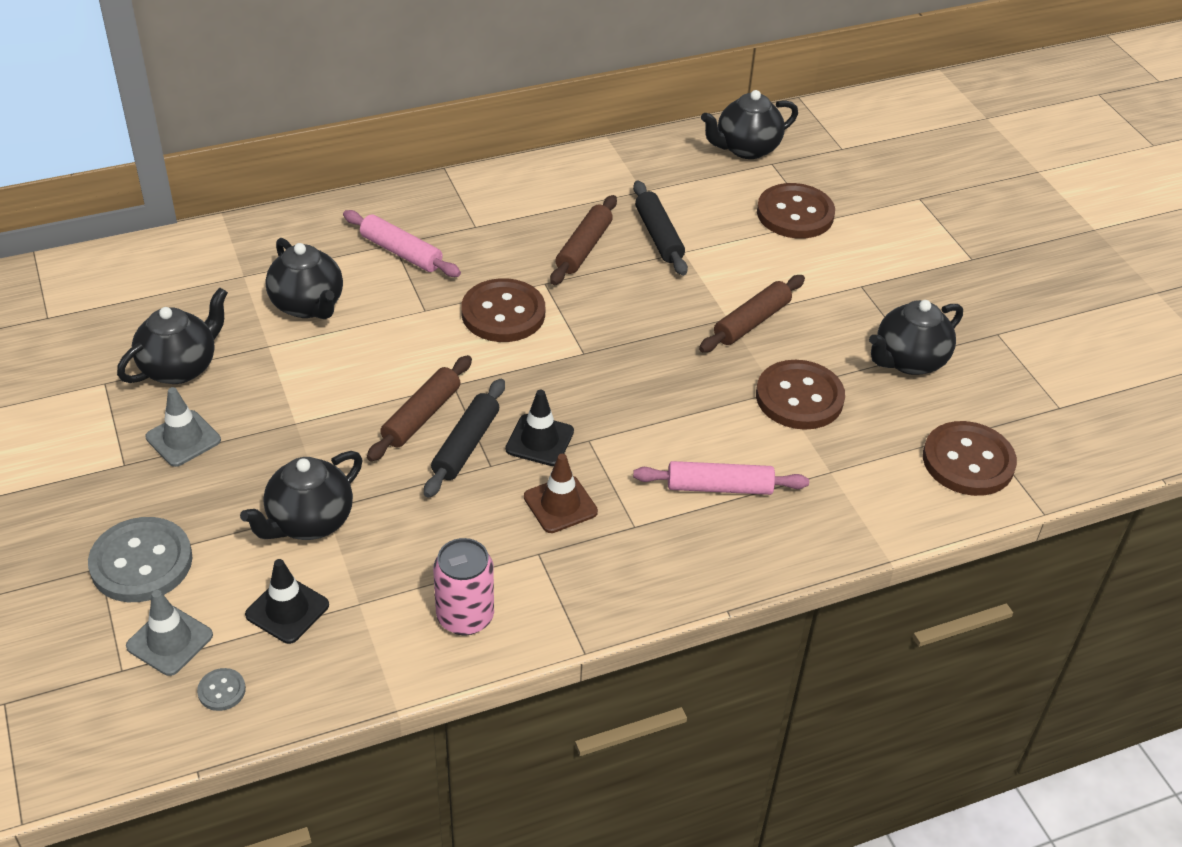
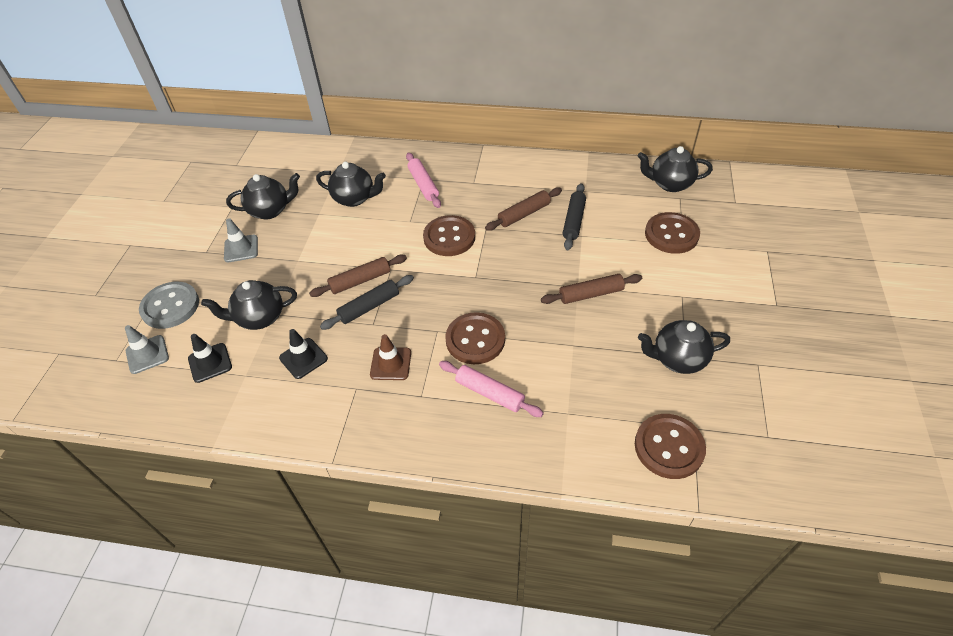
camera: 35 degrees right, 5 degrees up
grey button [197,668,246,711] -> none
black teapot [265,238,343,319] -> black teapot turned 75 degrees counterclockwise [316,162,386,207]
pink can [433,538,494,635] -> none
black traffic cone [505,390,574,466] -> black traffic cone moved to [279,329,328,379]
brown button [756,360,845,430] -> brown button moved to [445,312,505,364]

